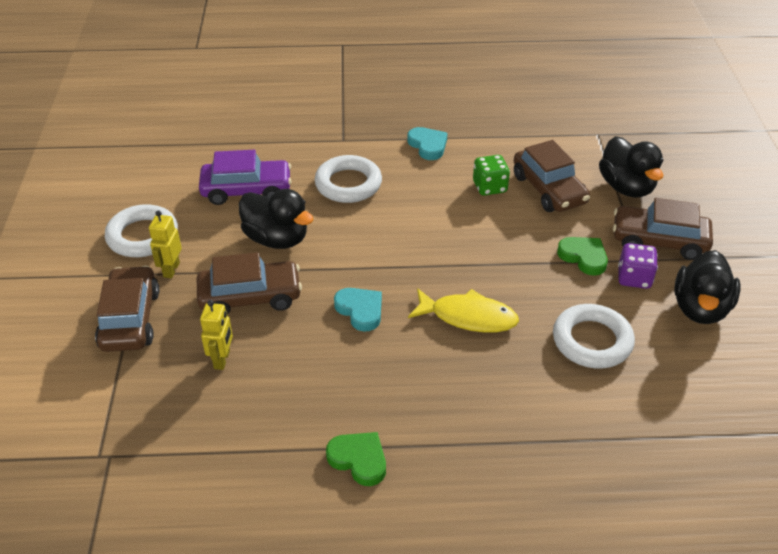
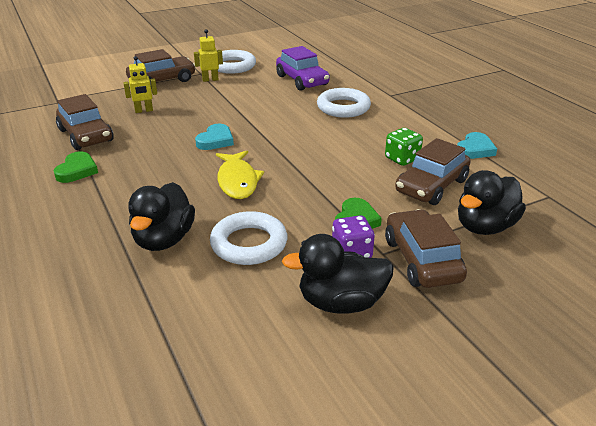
camera: 65 degrees right, 10 degrees down
brown car [197,252,302,314] -> brown car moved to [56,94,113,150]
black duck [239,189,313,249] -> black duck moved to [129,182,195,251]
turquoise heart [407,127,448,160] -> turquoise heart moved to [457,132,497,159]

